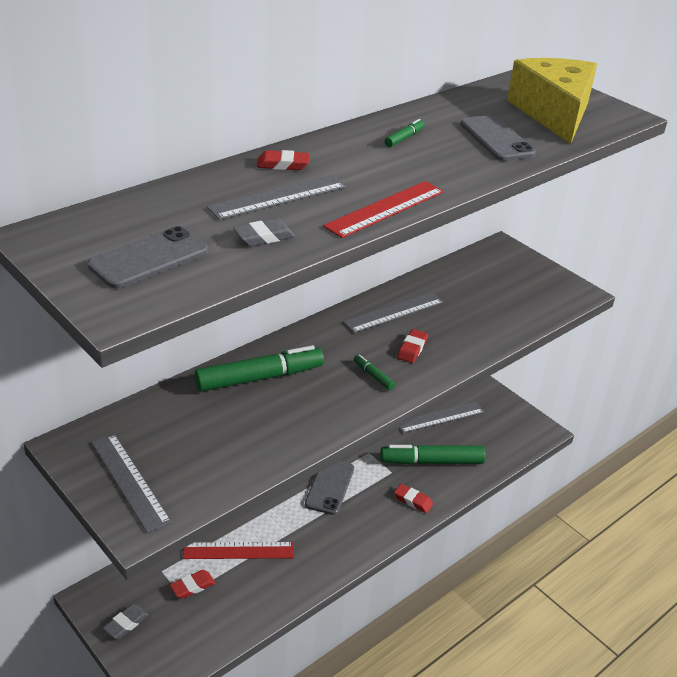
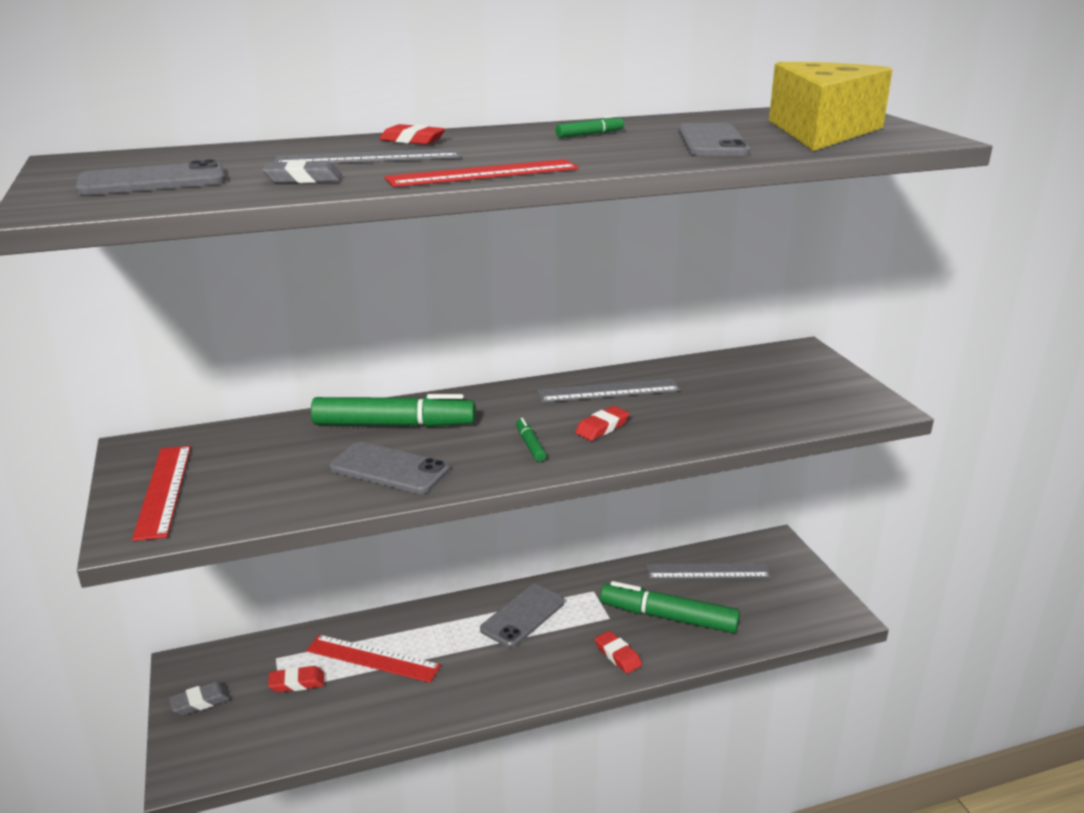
camera: 25 degrees right, 10 degrees down
grey ruler [91,434,172,533] -> red ruler [132,446,191,541]
none -> grey phone [330,442,450,494]

